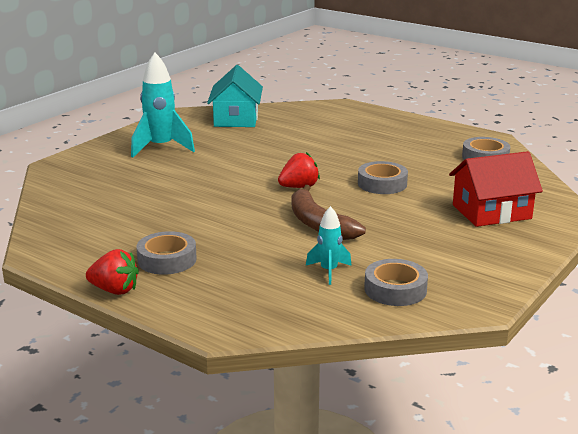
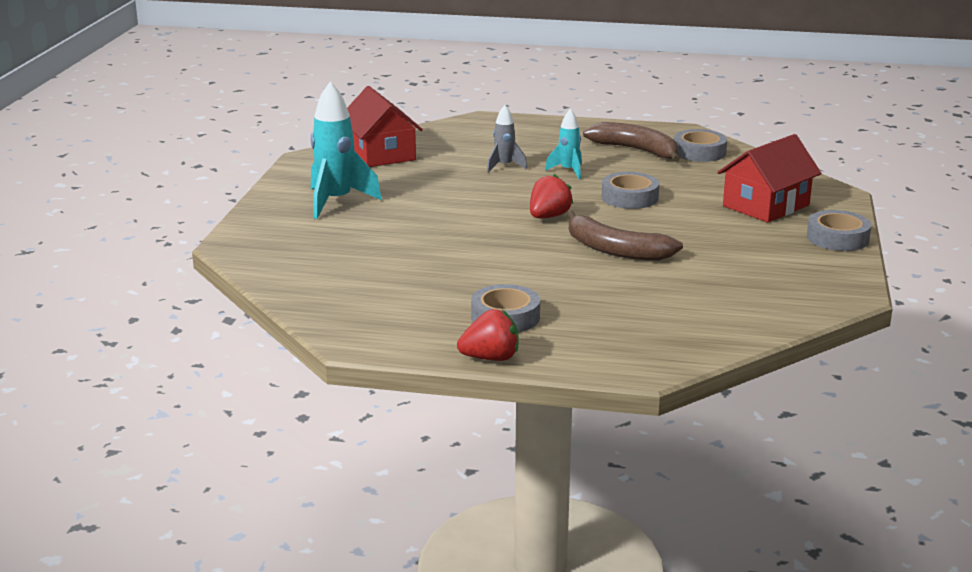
camera: 25 degrees left, 0 degrees up
turquoise house [207,65,263,127] -> red house [347,86,423,167]
turquoise rocket [306,206,352,285] -> turquoise rocket moved to [545,109,582,179]
grey tape [364,259,428,306] -> grey tape moved to [807,210,872,251]
none -> grey rocket [487,105,527,173]
none -> brown banana [583,122,680,162]

